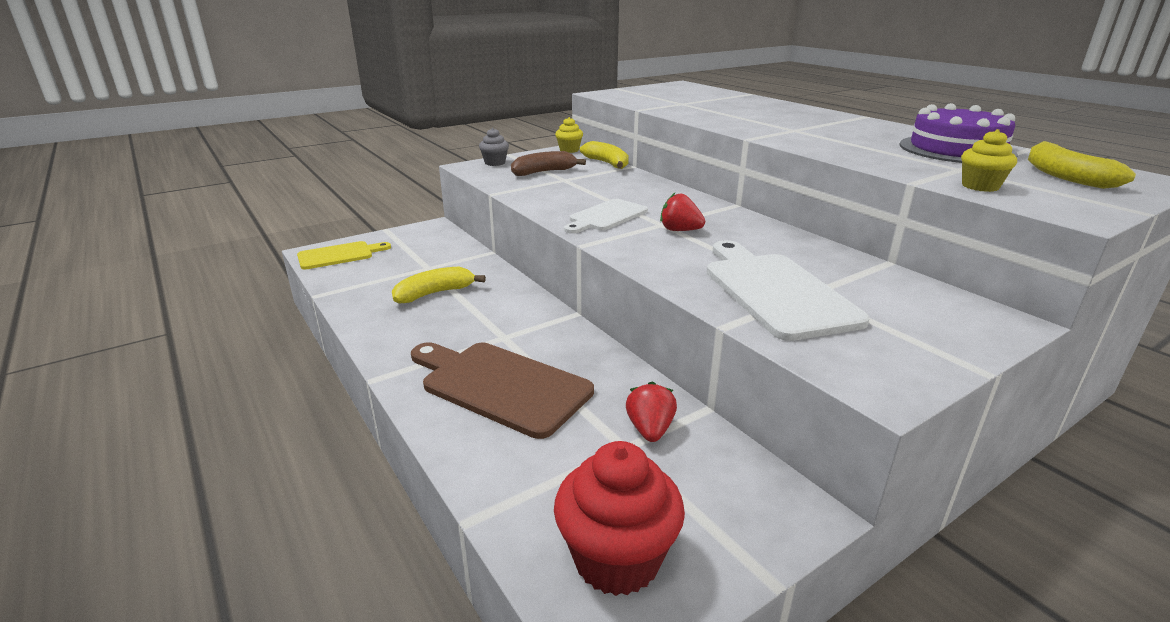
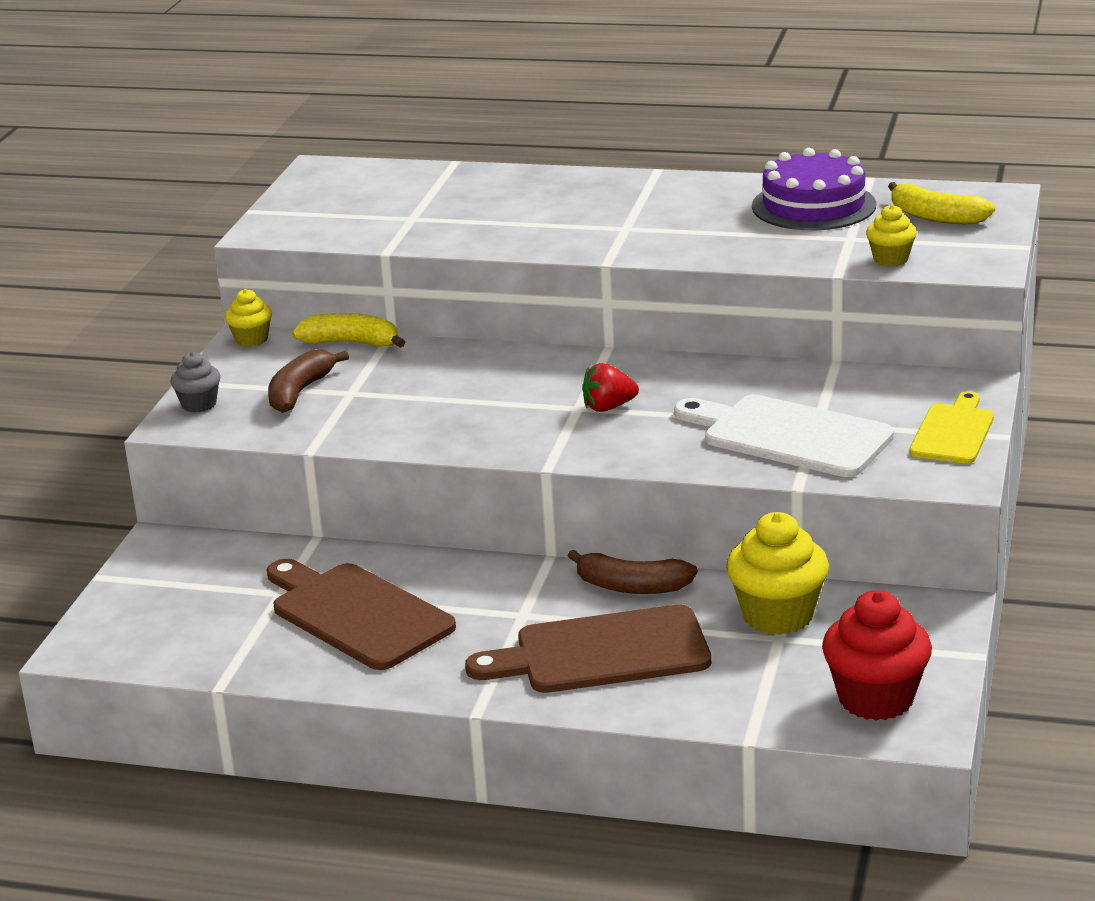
camera: 40 degrees left, 0 degrees up
yellow cutting board [297,241,391,269] -> yellow cutting board moved to [910,391,994,464]
yellow banana [392,267,486,304] -> brown cutting board [266,559,456,670]
white cutting board [564,199,648,234] -> none
red strawberry [626,381,677,442] -> yellow cupcake [726,512,829,635]
none -> brown banana [568,550,698,594]

